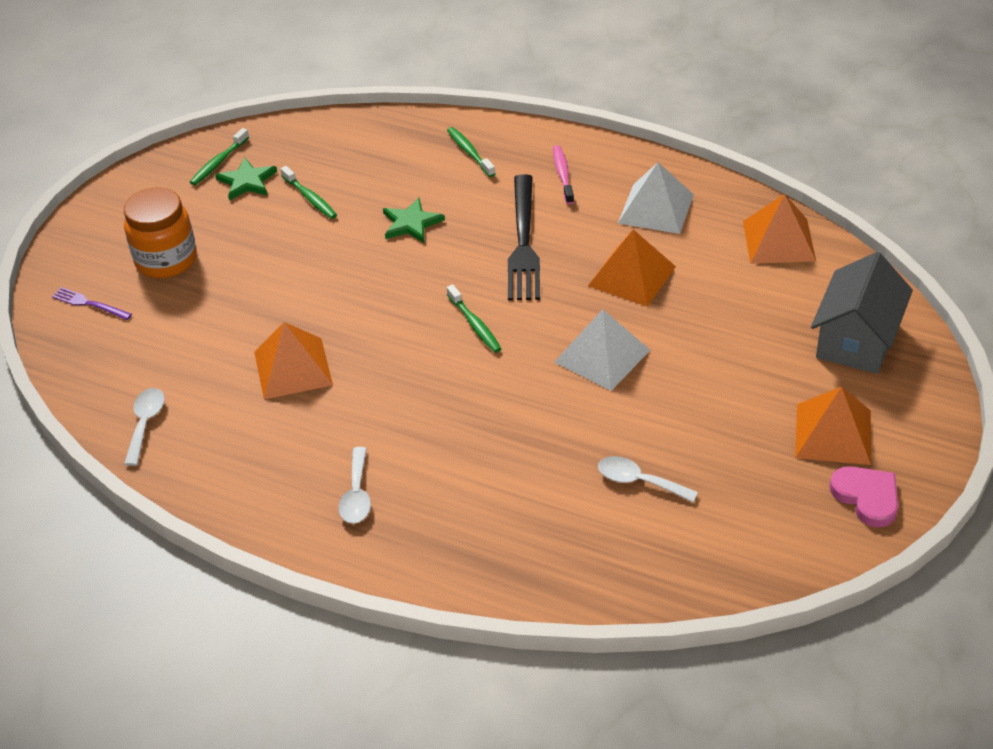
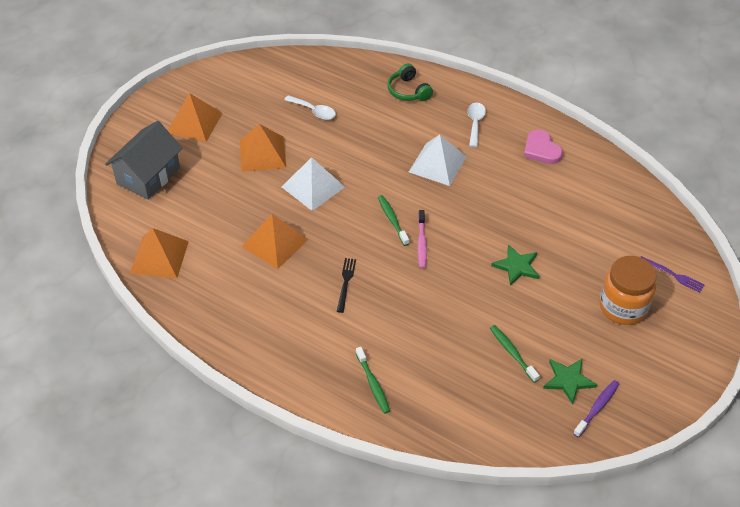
camera: 175 degrees left, 5 degrees up
white spoon [124,388,165,466] -> none
green toothbrush [190,128,249,185] -> purple toothbrush [573,380,619,438]
orange pyramid [254,322,333,400] -> orange pyramid moved to [240,124,286,172]
green star [383,198,445,243] -> green star moved to [491,245,540,286]
black fork [508,174,540,301] -> black fork [337,258,356,313], size x0.48
pink toothbrush [553,145,574,204] -> pink toothbrush moved to [418,210,427,269]
white pyramid [618,162,694,234] -> white pyramid moved to [409,135,467,186]
pink heart [829,466,899,527] -> pink heart moved to [524,130,563,164]
none -> green headphones [387,63,433,101]

